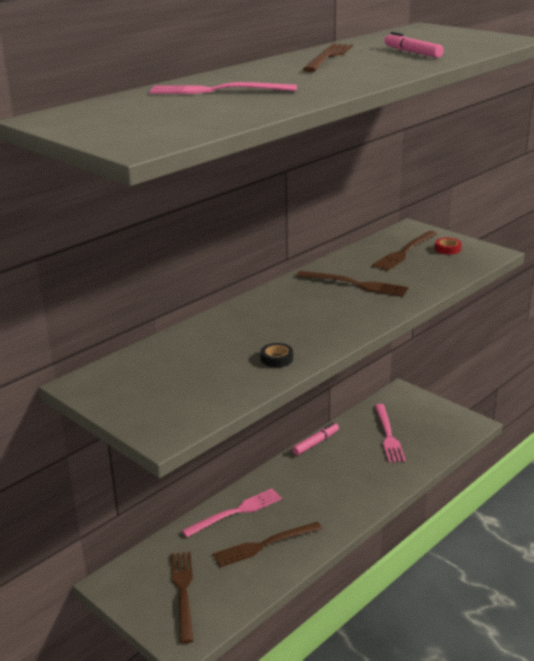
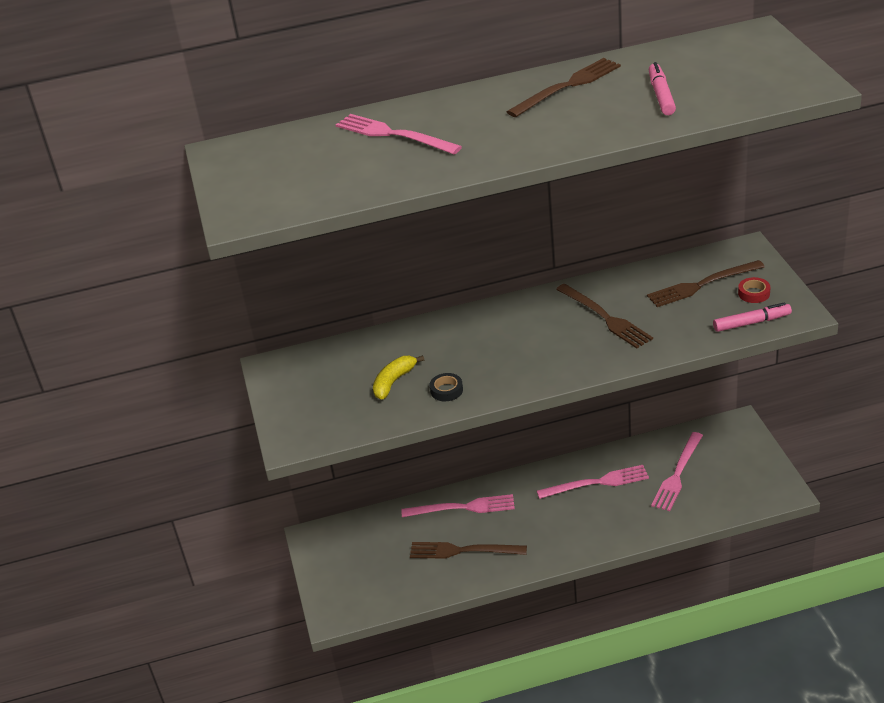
camera: 35 degrees right, 10 degrees up
brown fork [171,552,193,644] -> none
pink marker [292,423,339,455] -> pink marker moved to [713,302,792,332]
none -> yellow banana [373,355,424,400]
none -> pink fork [537,465,649,499]

